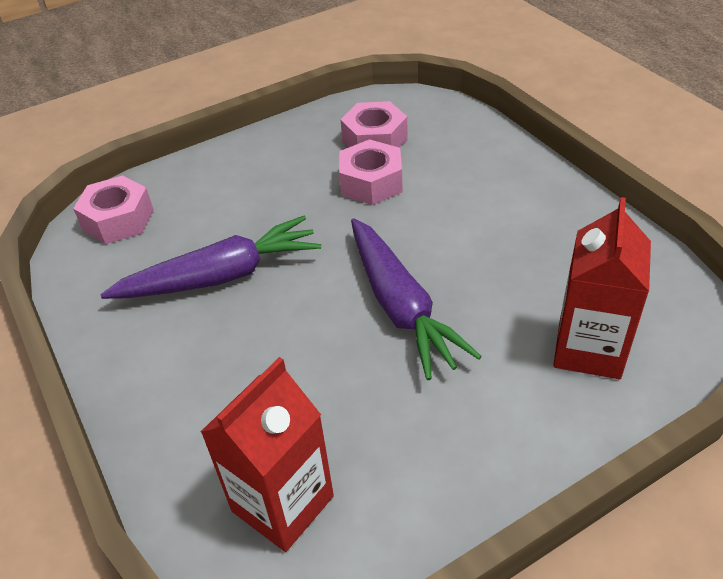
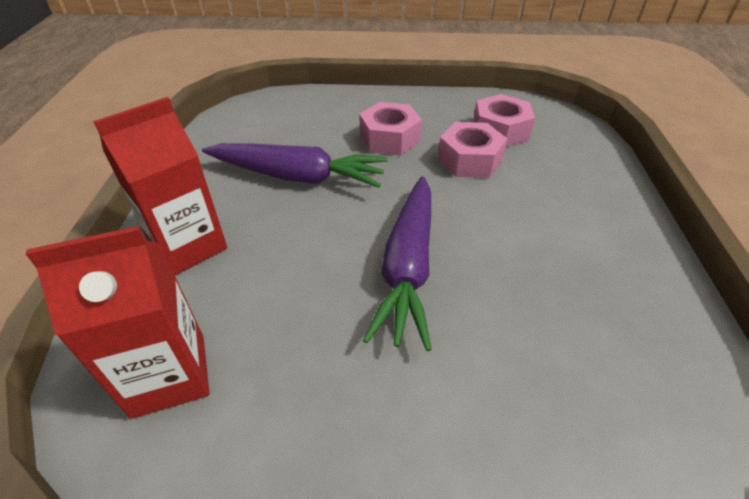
camera: 30 degrees right, 0 degrees up
pink nut [73,175,154,244] -> pink nut moved to [359,102,422,155]
red carton [553,197,651,379] -> red carton moved to [93,97,227,275]

